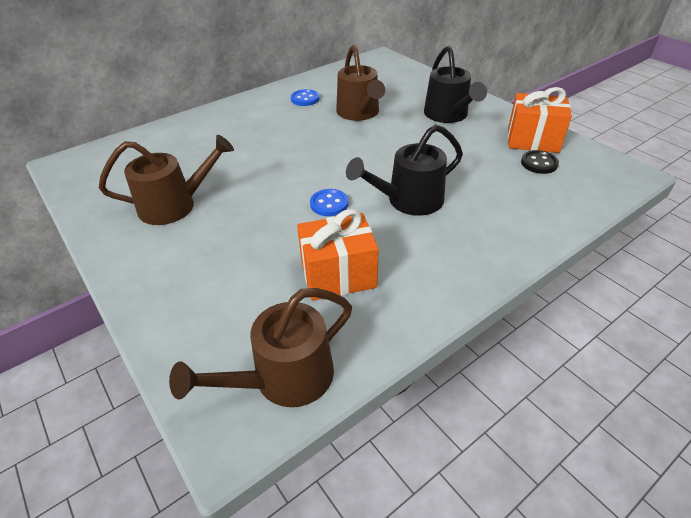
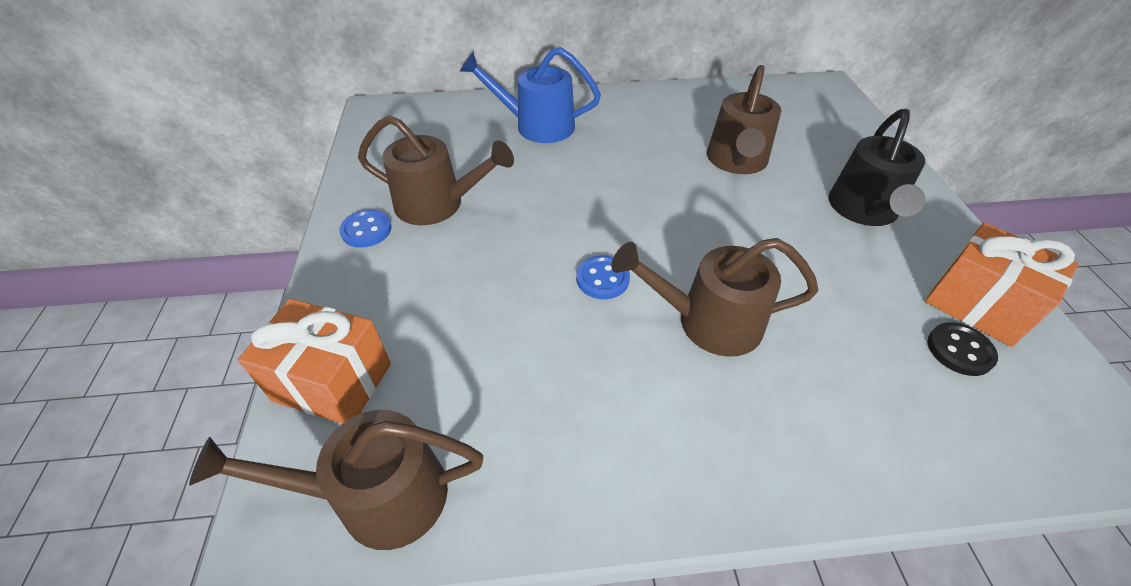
camera: 30 degrees right, 5 degrees up
blue button [291,89,319,106] -> blue button moved to [339,209,392,248]
orange gift [297,209,379,301] -> orange gift moved to [238,299,391,424]
black watering can [346,124,463,216] -> brown watering can [611,238,818,357]
none -> blue watering can [460,47,601,143]

